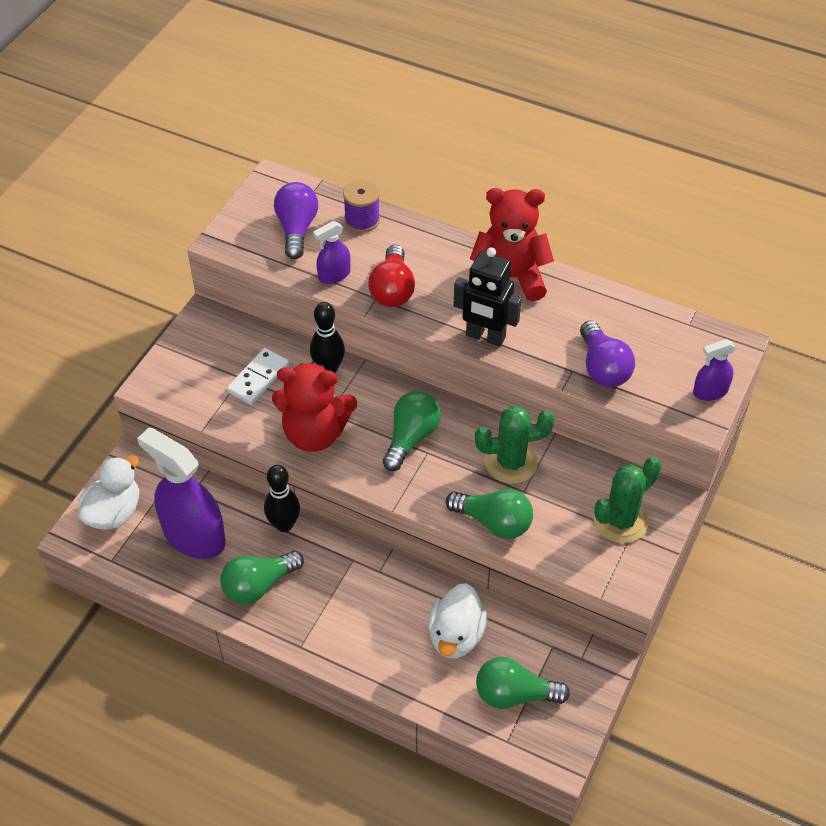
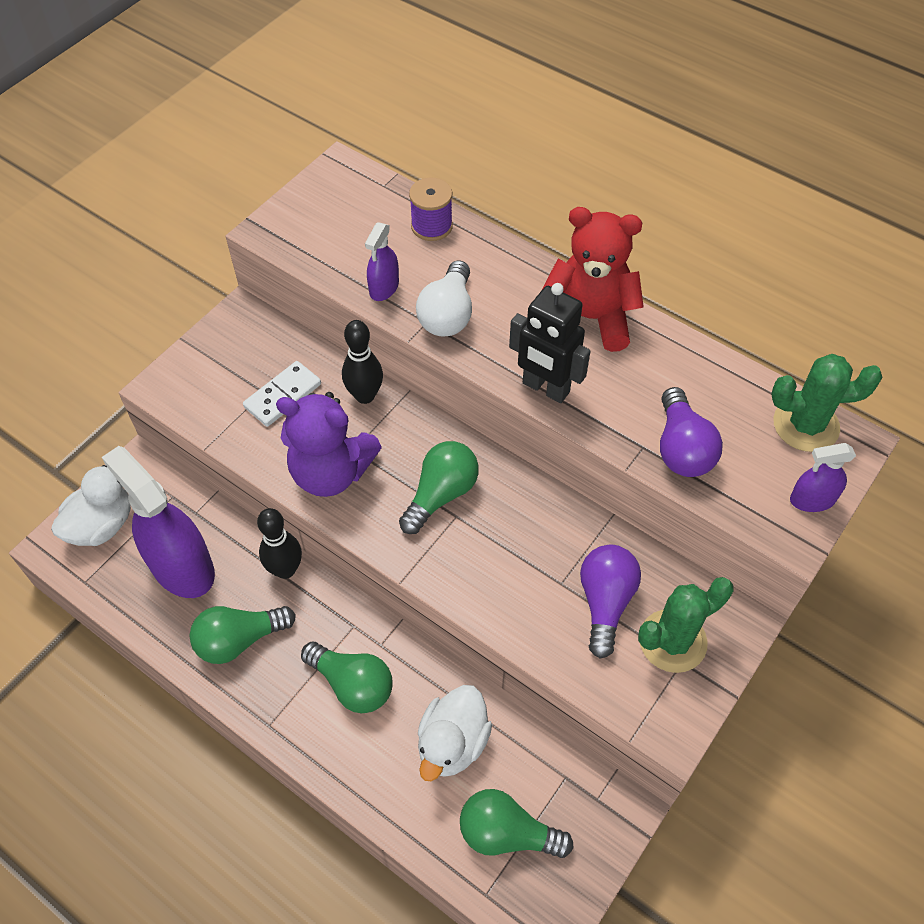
camera: 10 degrees right, 5 degrees up
red teddy bear [272,362,357,452] -> purple teddy bear [276,392,382,497]
purple light bulb [274,182,318,259] -> purple light bulb moved to [580,545,641,658]
purple spray bottle [313,221,351,284] -> purple spray bottle turned 45 degrees counterclockwise [365,222,399,301]
red light bulb [368,244,415,307] -> white light bulb [416,261,472,337]
green light bulb [446,489,533,539] -> green light bulb moved to [301,642,392,713]
green cactus [475,406,555,484] -> green cactus moved to [771,354,883,452]

